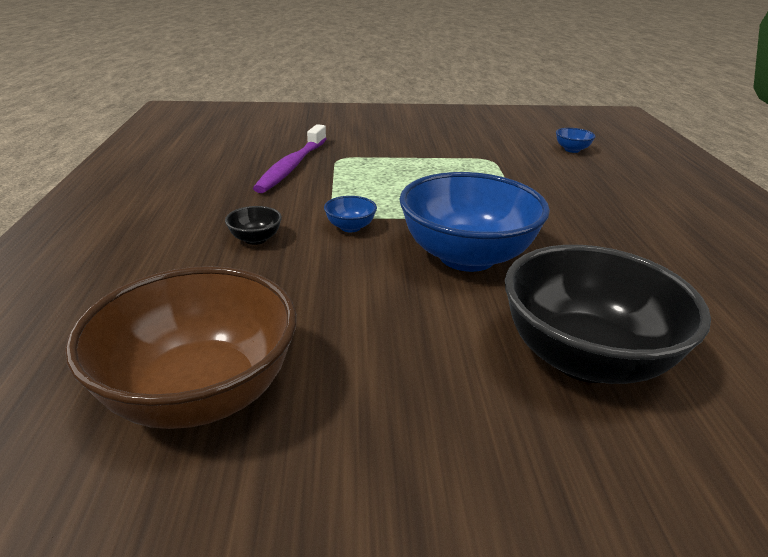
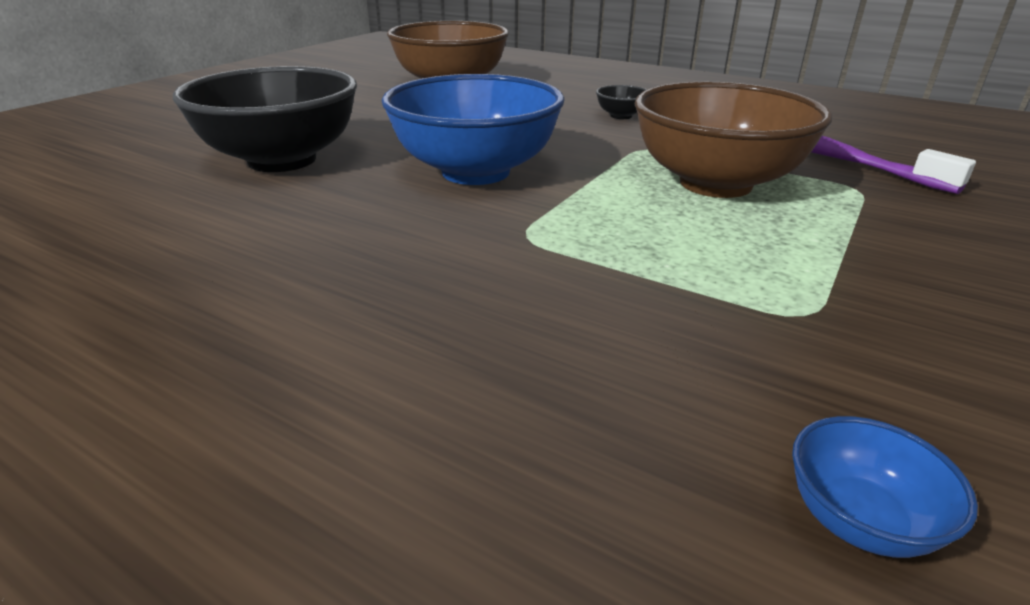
camera: 125 degrees right, 0 degrees up
blue bowl [324,196,377,232] -> none
none -> brown bowl [634,82,832,198]

